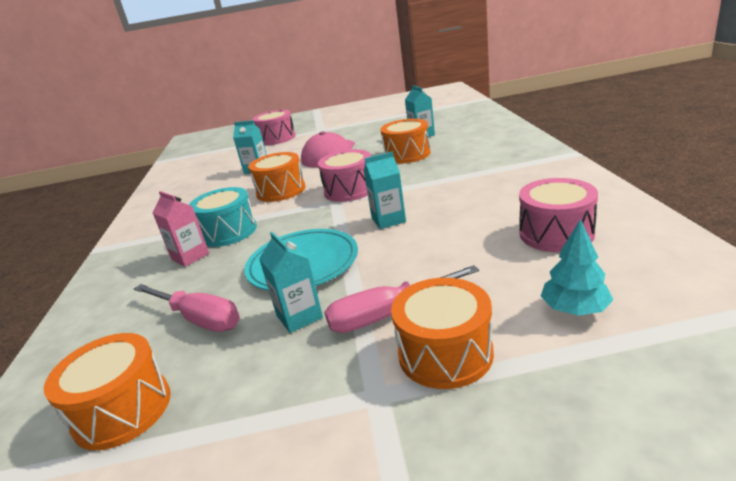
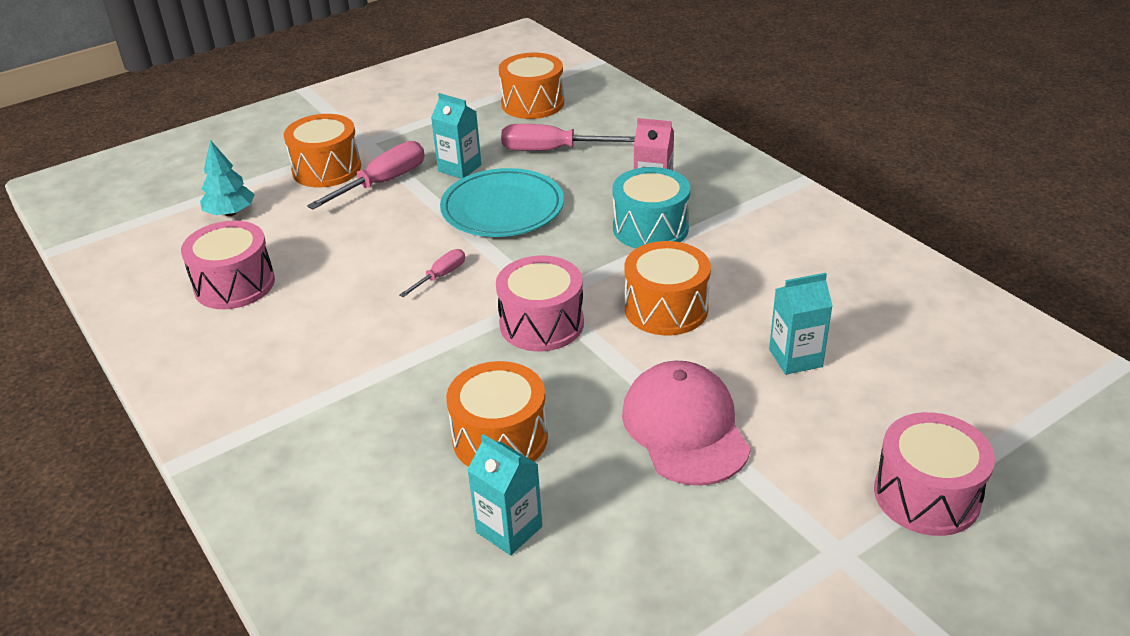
camera: 150 degrees right, 10 degrees up
turquoise carton [364,151,406,229] -> pink screwdriver [399,249,465,297]

